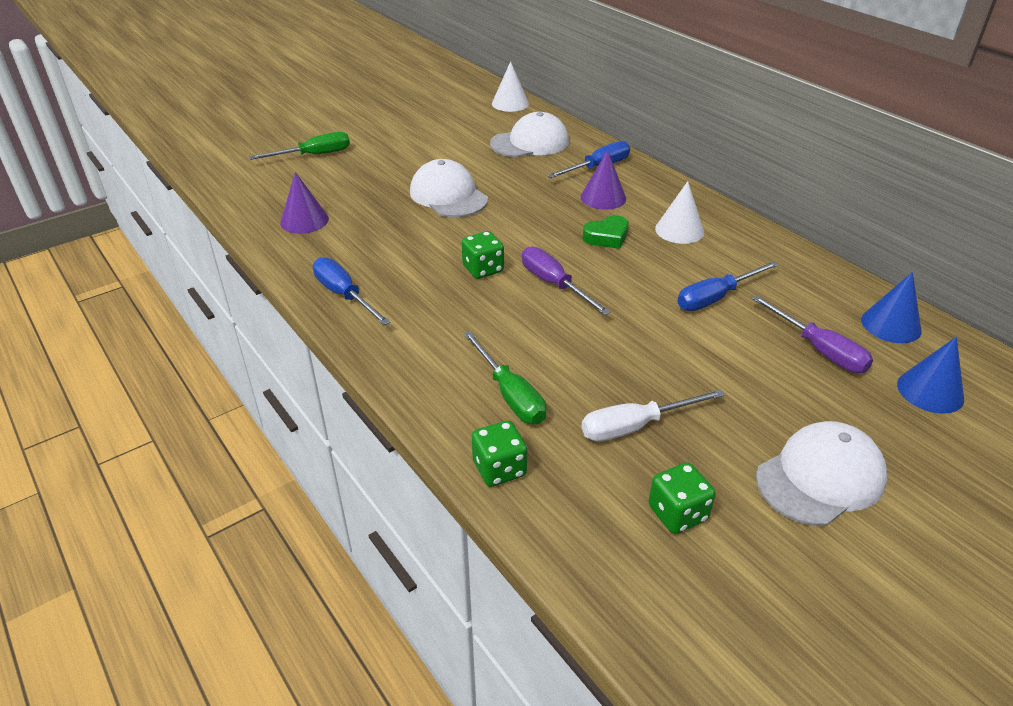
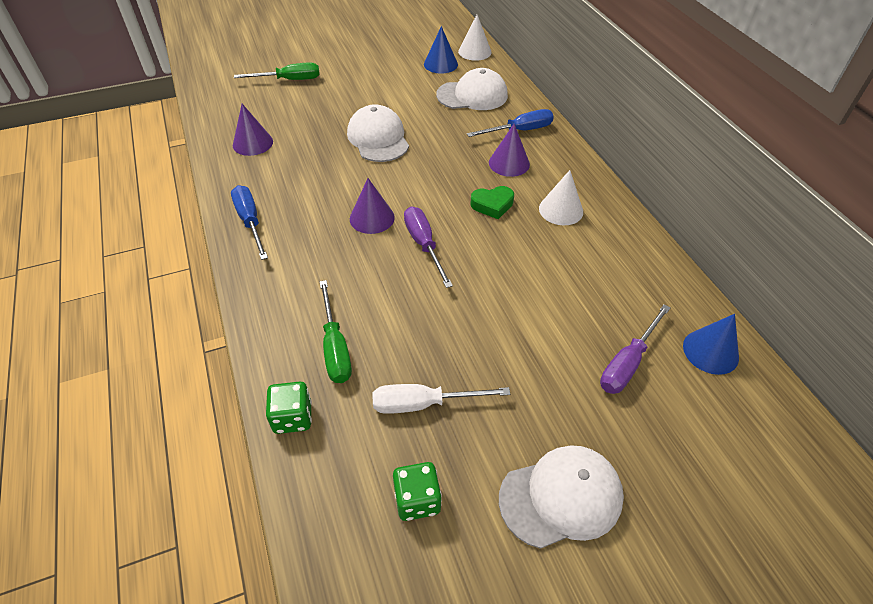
camera: 15 degrees right, 10 degrees up
green dice [461,231,504,279] -> purple cone [350,178,395,234]
blue screwdriver [677,261,779,311] -> none
purple screwdriver [751,295,873,373] -> purple screwdriver turned 60 degrees clockwise [600,304,670,394]
blue cone [897,337,964,414] -> blue cone moved to [424,26,458,74]

